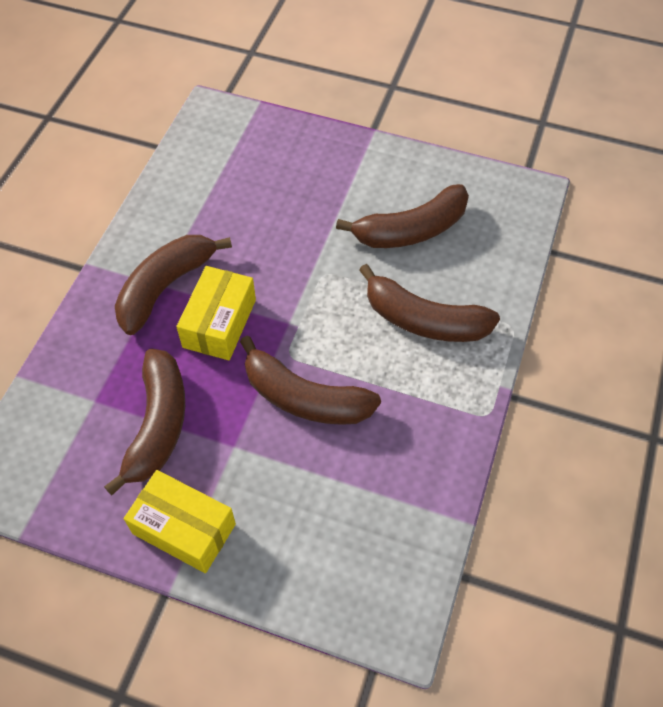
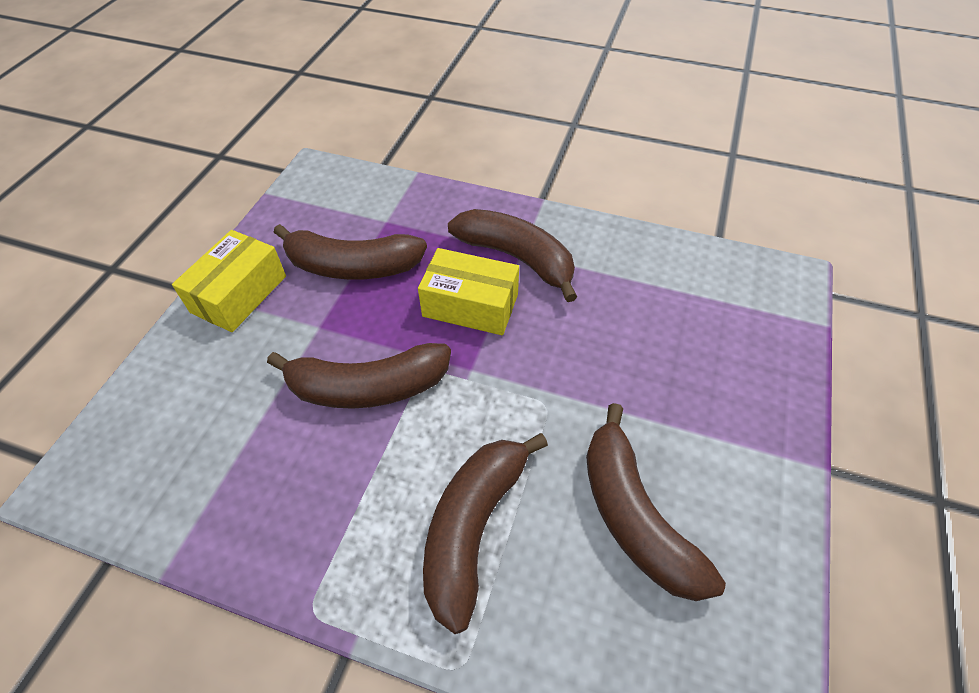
camera: 90 degrees right, 5 degrees down
brown banana [240,335,381,425] -> brown banana turned 120 degrees counterclockwise [267,343,451,409]

